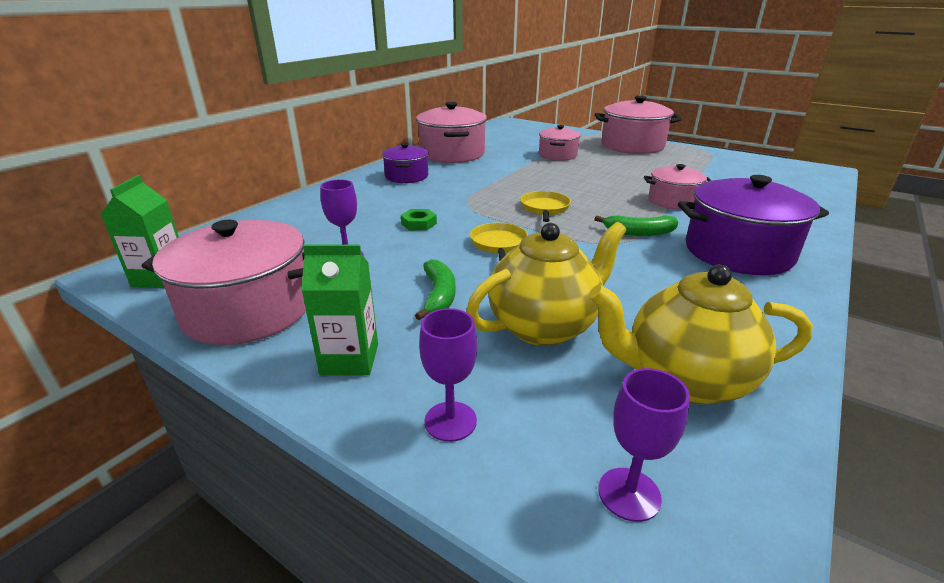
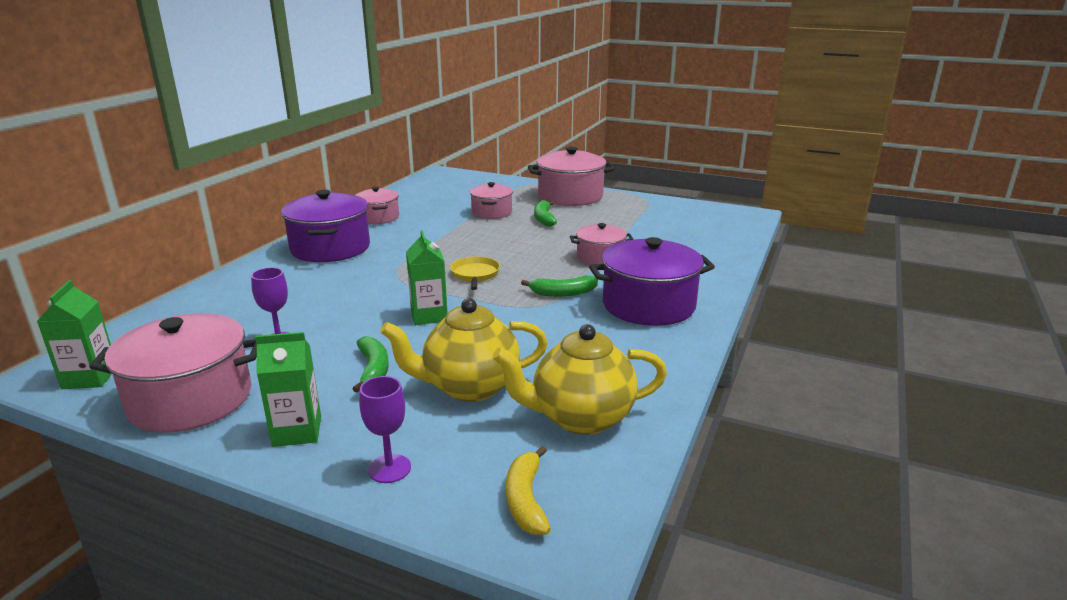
camera: 10 degrees left, 5 degrees down
purple pot [382,143,429,183] -> purple pot [281,190,370,262], size x1.70
green nut [401,209,437,230] -> none
pink pot [416,102,487,163] -> pink pot [355,187,399,224], size x0.59
yellow teapot [466,222,627,346] -> yellow teapot turned 150 degrees counterclockwise [380,298,548,402]
yellow pan [470,223,528,261] -> green carton [406,230,448,325]
purple goblet [598,368,690,522] -> yellow banana [506,446,551,535]
none -> green banana [534,200,557,226]

